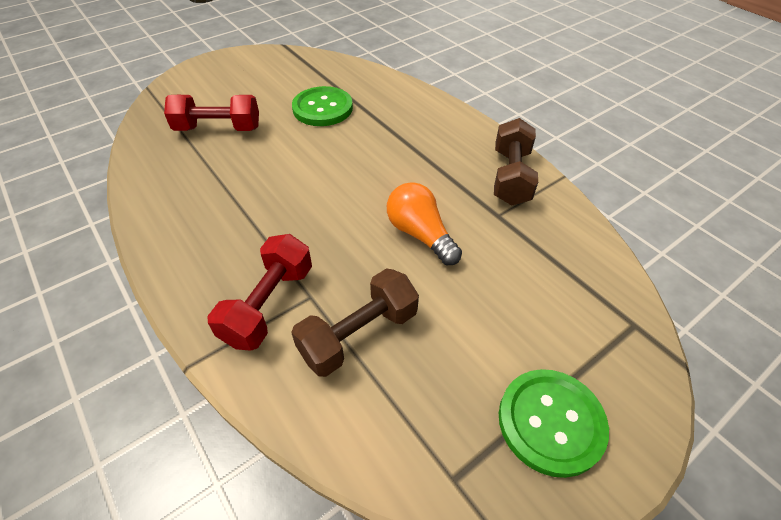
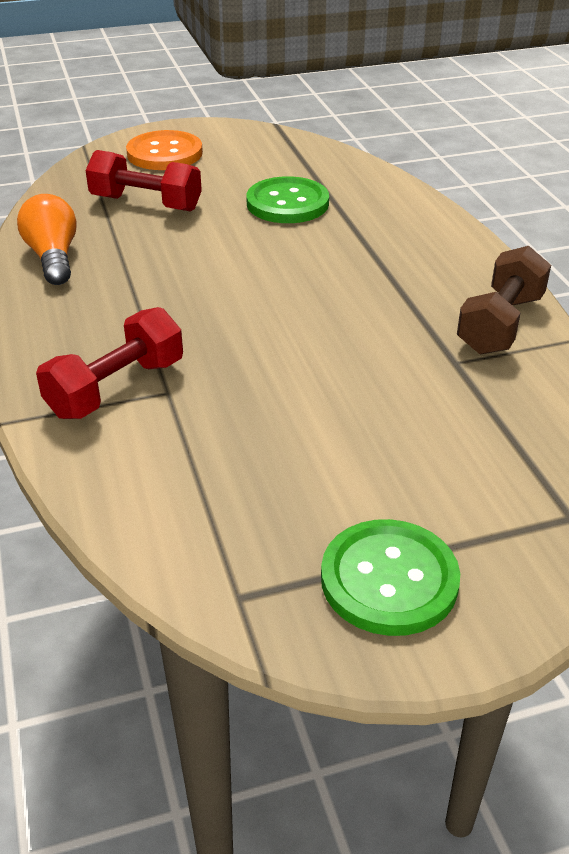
camera: 20 degrees right, 10 degrees down
brown dumbbell [291,268,419,377] -> none
orange light bulb [387,182,462,265] -> orange light bulb moved to [17,194,77,285]
none -> orange button [126,130,203,170]

